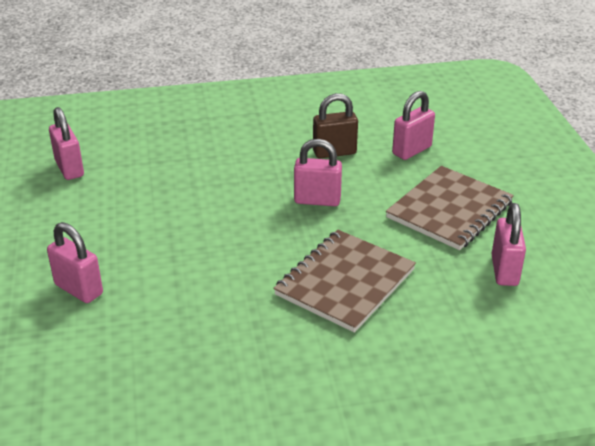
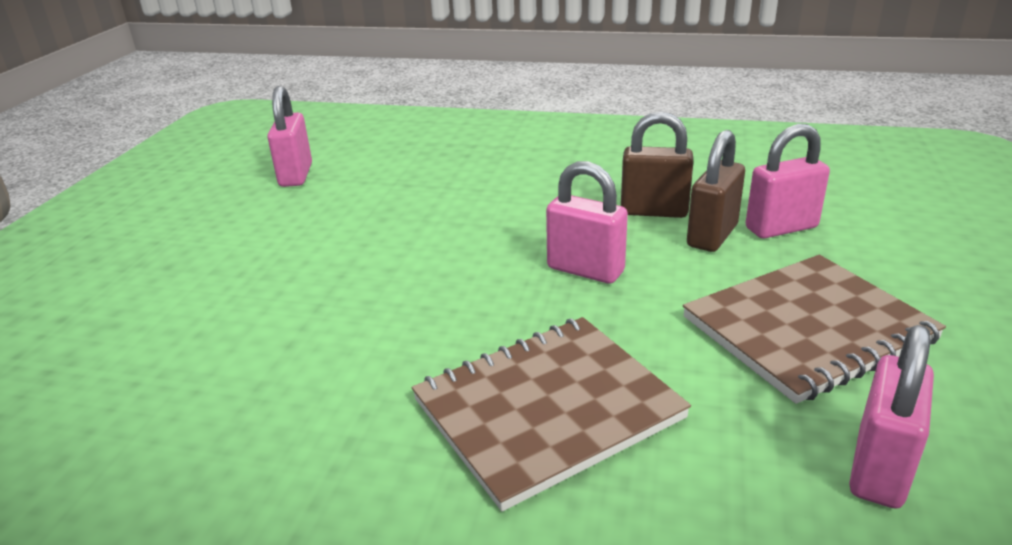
camera: 25 degrees right, 5 degrees down
pink padlock [47,222,103,303] -> none
none -> brown padlock [687,130,745,252]

